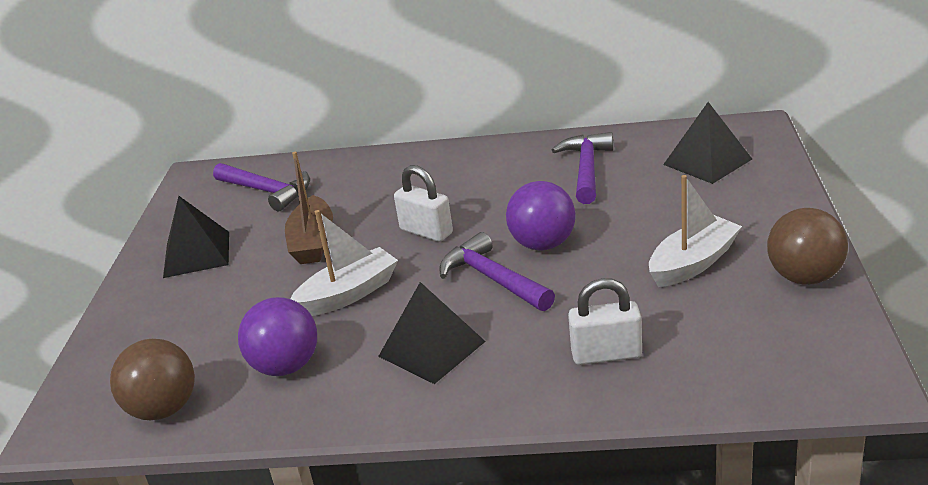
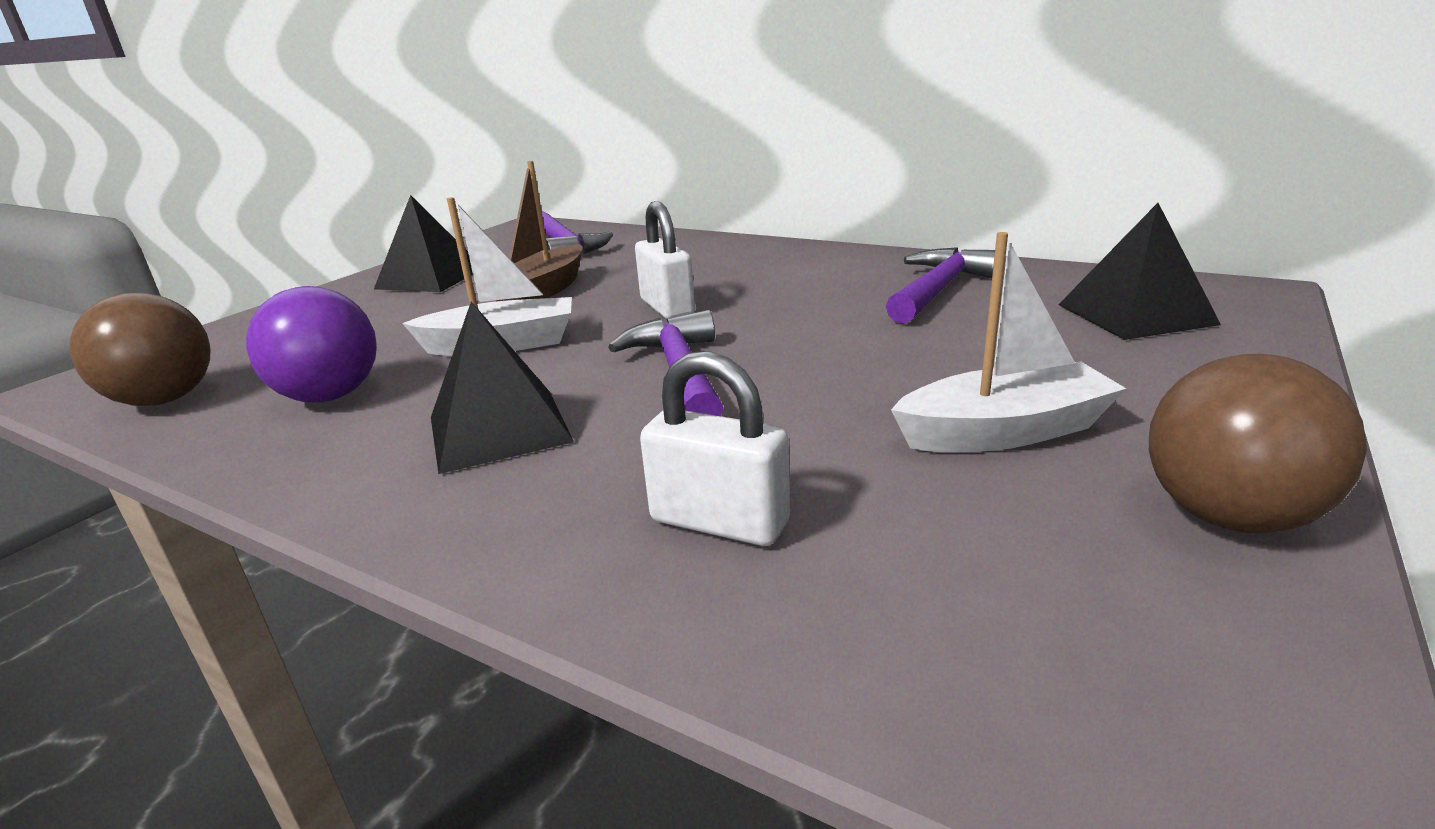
camera: 25 degrees right, 5 degrees down
purple ball [506,181,576,250] -> none

